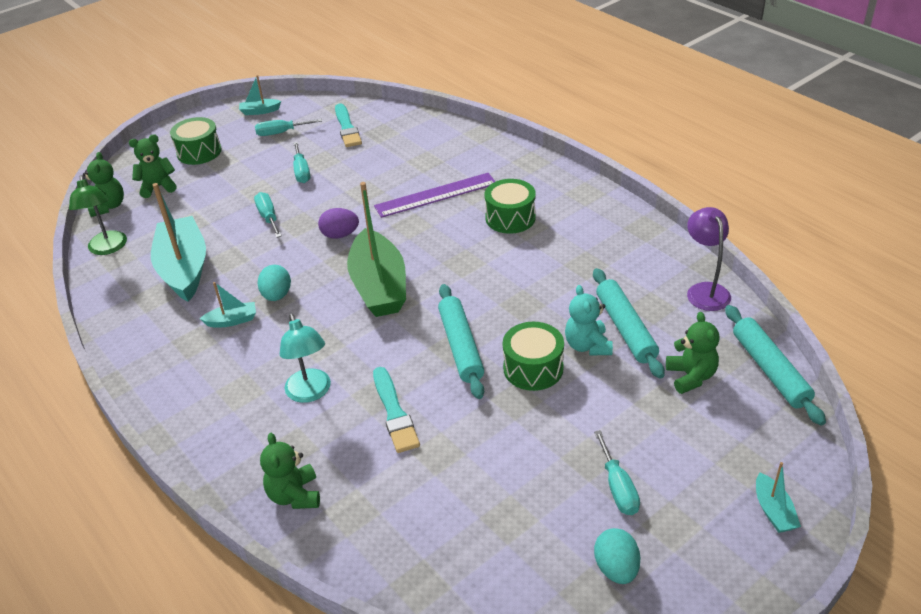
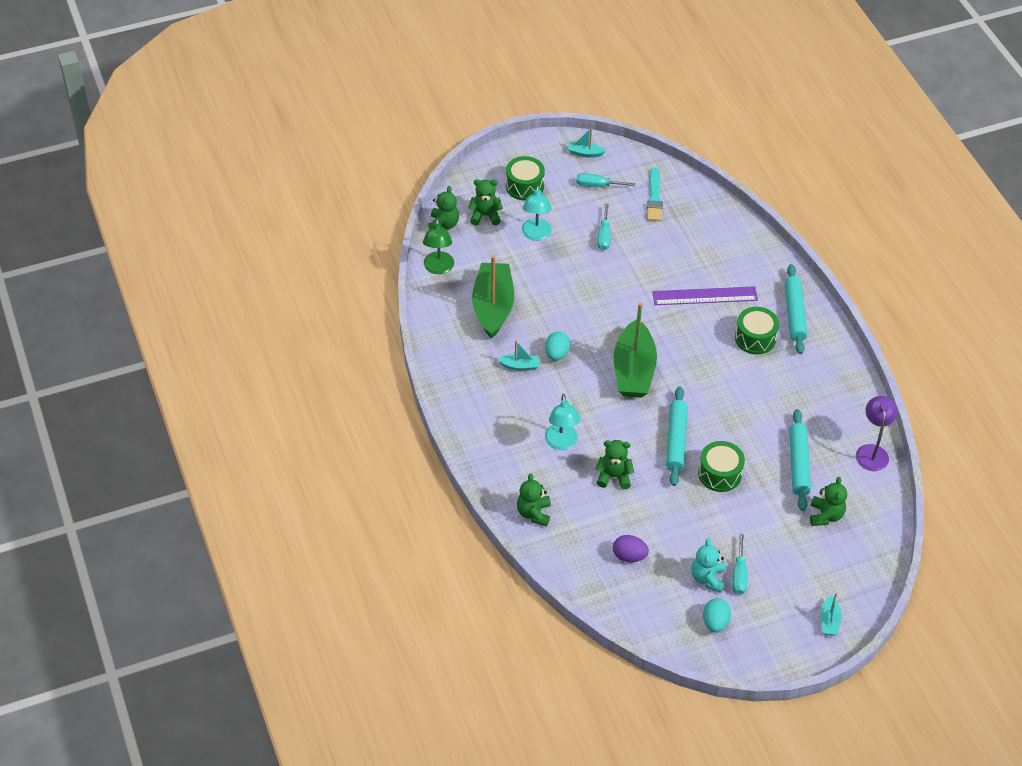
camera: 15 degrees right, 10 degrees up
turquoise boat [151,183,206,302] -> green boat [472,255,514,339]
turquoise screwdriver [254,192,282,238] -> none
purple egg [318,208,359,239] -> purple egg moved to [613,535,649,562]
turquoise brush [373,367,420,453] -> green teddy bear [595,440,634,489]
turquoise teddy bear [565,285,613,355] -> turquoise teddy bear moved to [691,538,725,593]
turquoise rolling pin [725,305,826,426] -> turquoise rolling pin moved to [784,264,807,354]
none -> turquoise lamp [522,185,552,241]

